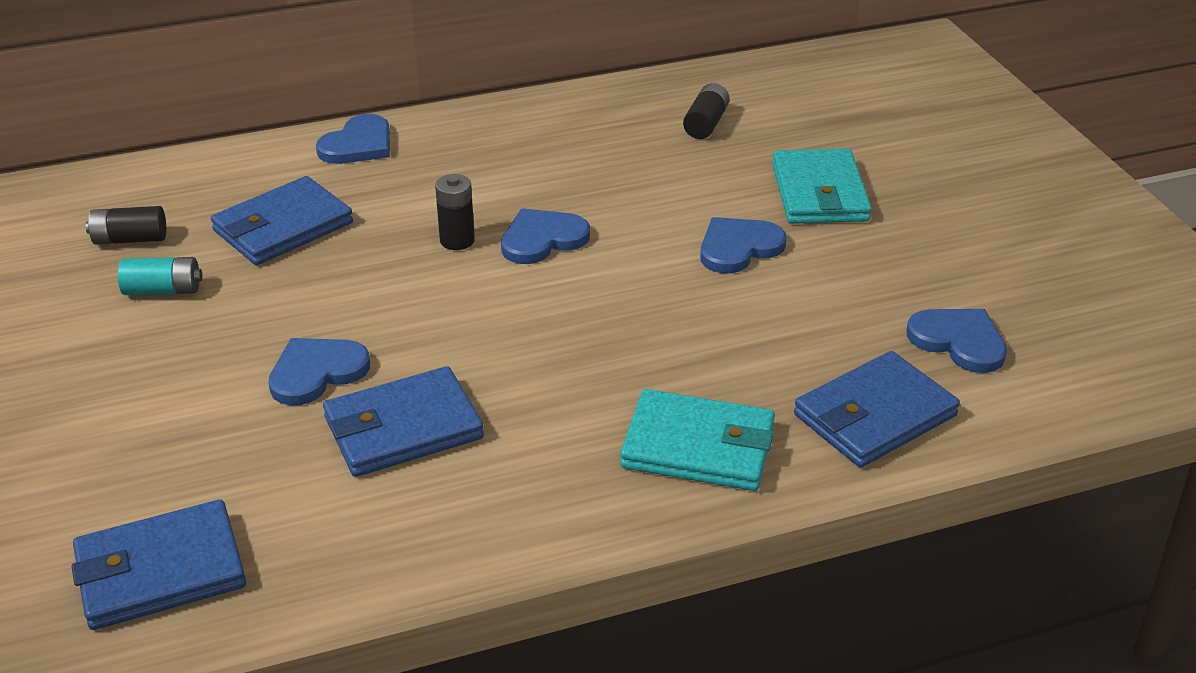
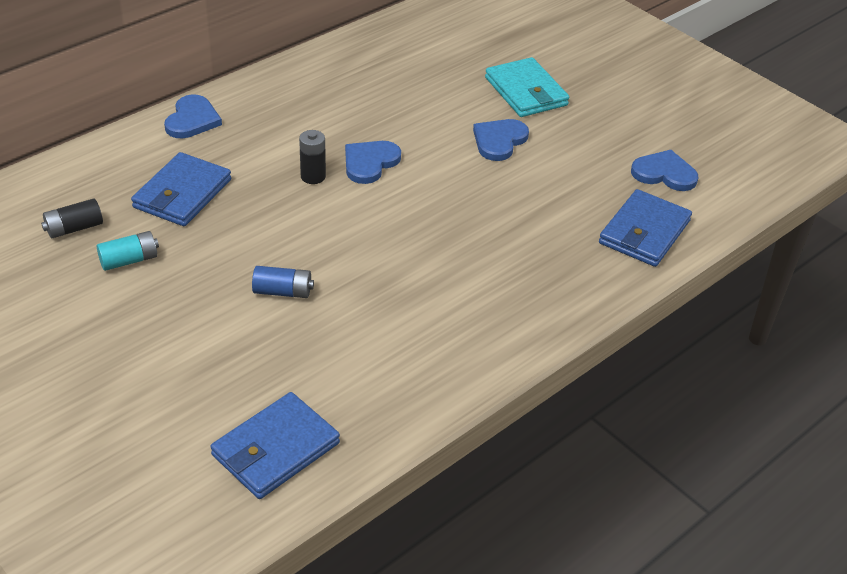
camera: 25 degrees left, 5 degrees up
blue heart [268,338,370,406] -> blue battery [252,266,314,298]
blue wallet [323,366,484,477] -> none
turquoise wallet [620,389,775,491] -> none
black battery [683,83,730,139] -> none

